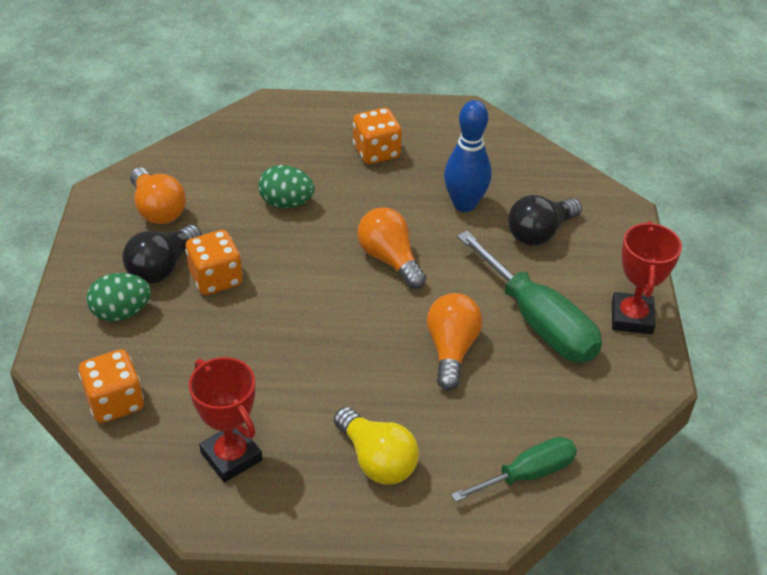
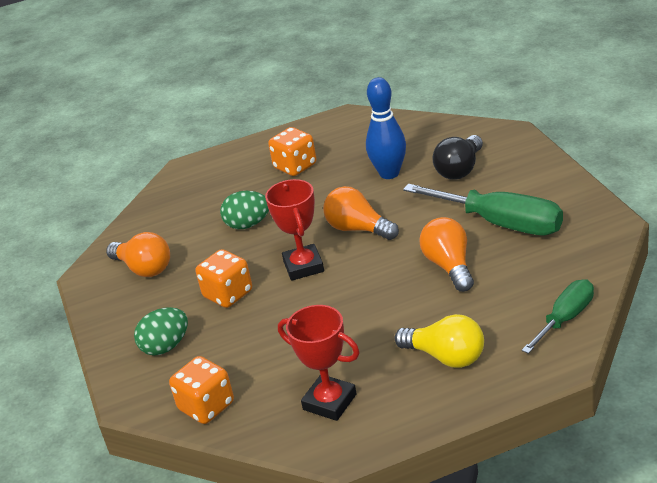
camera: 15 degrees left, 10 degrees down
black light bulb [122,224,202,284] -> none
red trophy [612,221,682,334] -> red trophy moved to [265,179,324,281]

